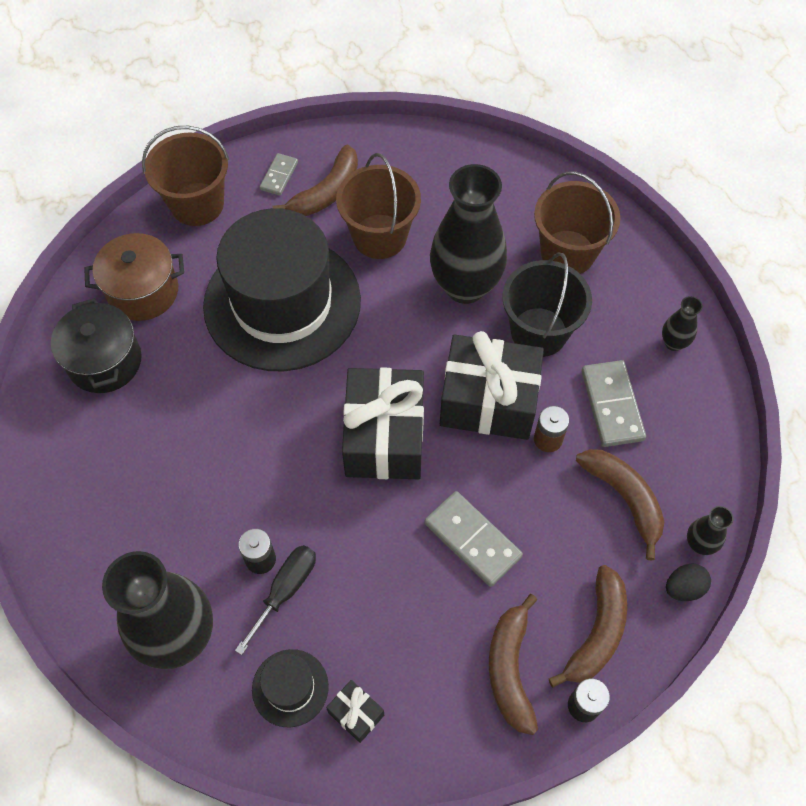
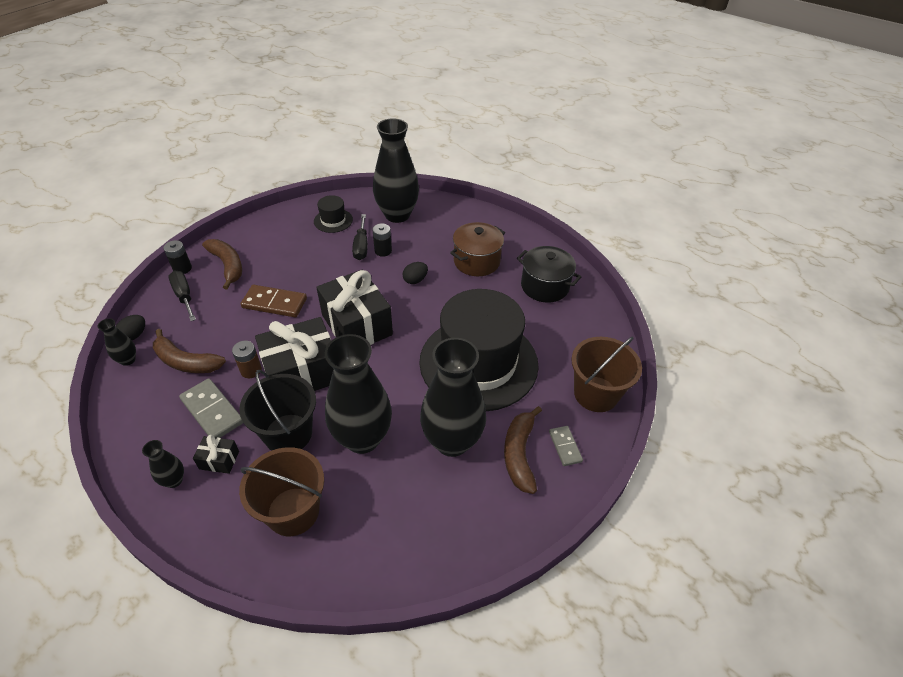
camera: 145 degrees right, 15 degrees down
brown pot [84,233,184,321] -> brown pot moved to [450,222,505,276]
black gift [326,680,384,743] -> black gift moved to [193,435,239,474]
brown bucket [336,153,421,259] -> black vase [420,338,486,457]
grey domino [424,491,523,587] -> brown domino [241,285,307,317]
brown banana [549,565,627,687] -> black screwdriver [168,271,196,321]
none -> black egg [403,262,428,284]

